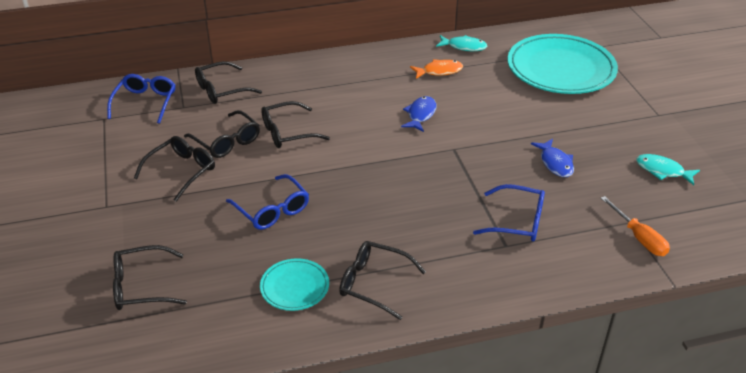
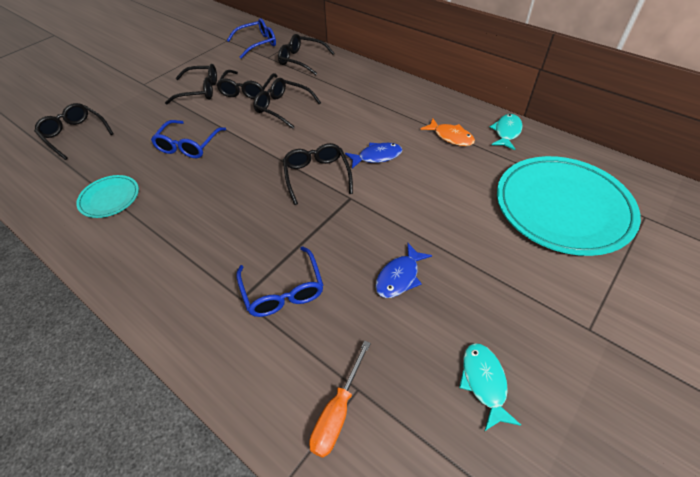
camera: 55 degrees right, 10 degrees up
black glasses [339,241,426,320] -> black glasses moved to [283,143,353,205]
turquoise fish [436,35,487,51] -> turquoise fish turned 135 degrees counterclockwise [490,114,523,150]

